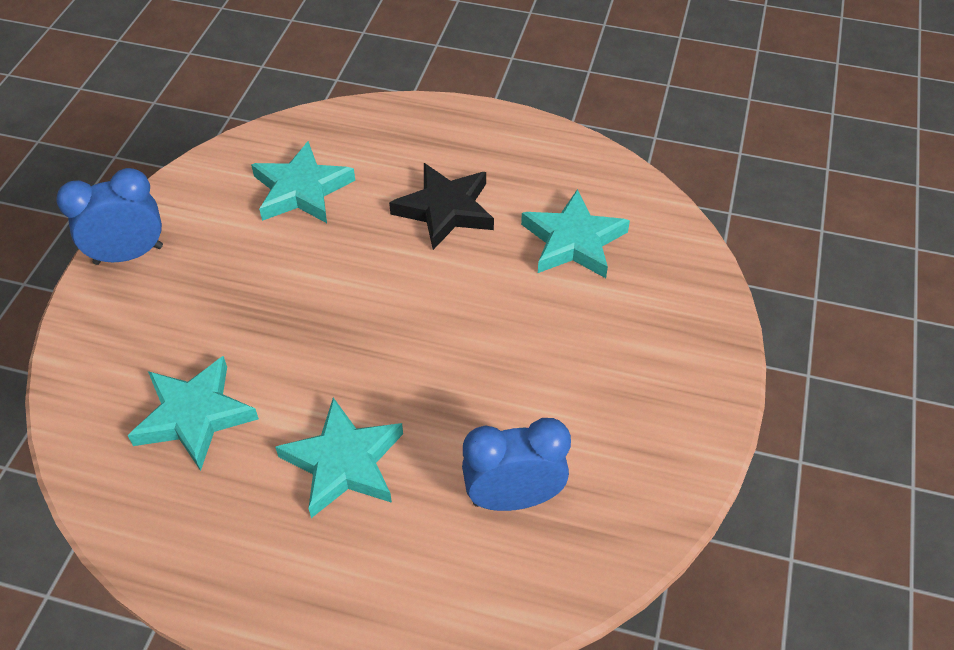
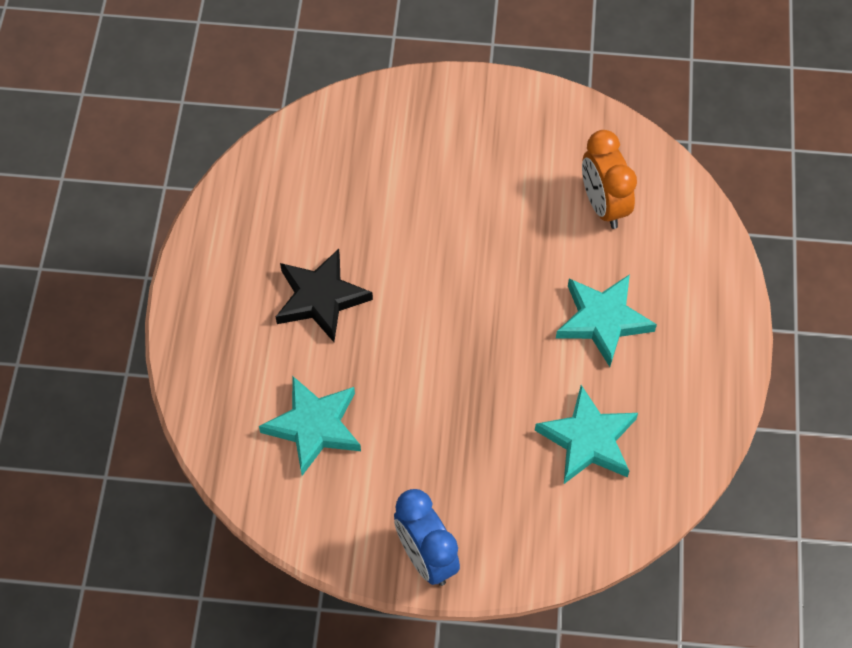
camera: 100 degrees left, 10 degrees up
blue clock [462,418,571,511] -> orange clock [582,130,637,229]
turquoise star [521,189,630,278] -> none

